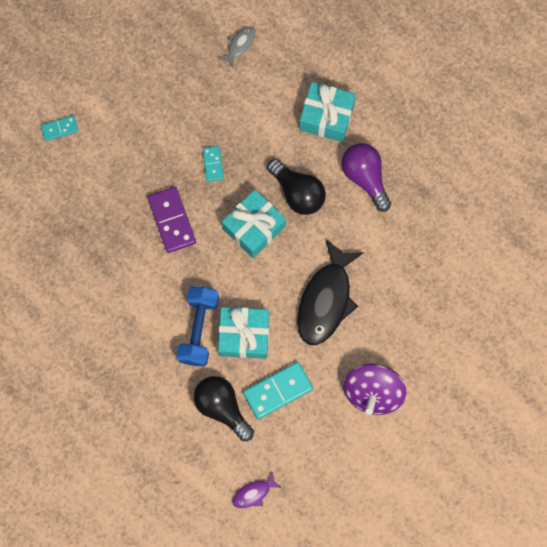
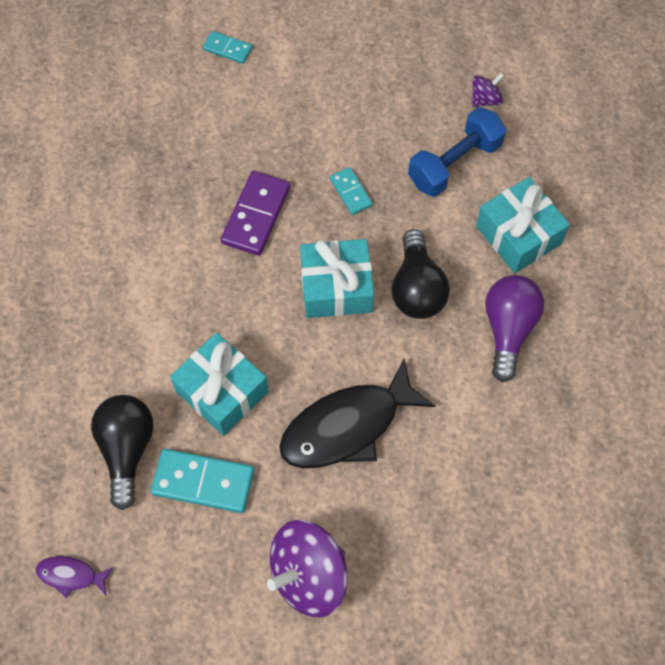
camera: 40 degrees right, 10 degrees down
blue dumbbell [176,286,219,366] -> blue dumbbell moved to [408,107,506,197]
turquoise domino [202,146,224,182] -> turquoise domino turned 60 degrees counterclockwise [330,167,373,215]
grey fish [219,27,256,67] -> purple spinning top [472,73,504,107]

